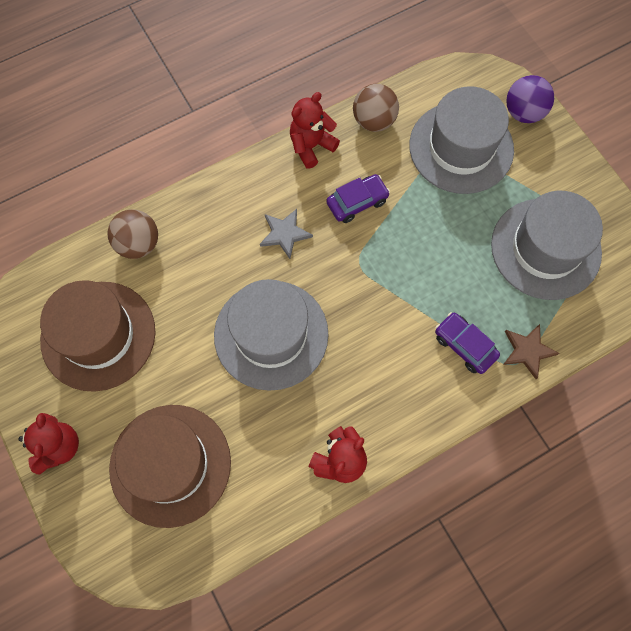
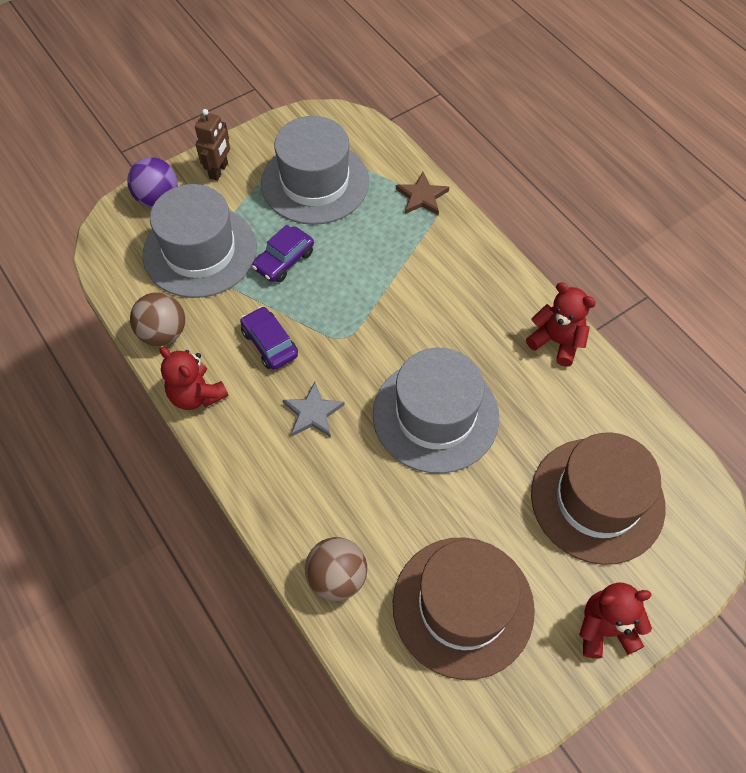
camera: 95 degrees left, 10 degrees down
purple car [435,312,500,374] -> purple car moved to [252,225,314,282]
none -> brown robot [195,109,230,181]

